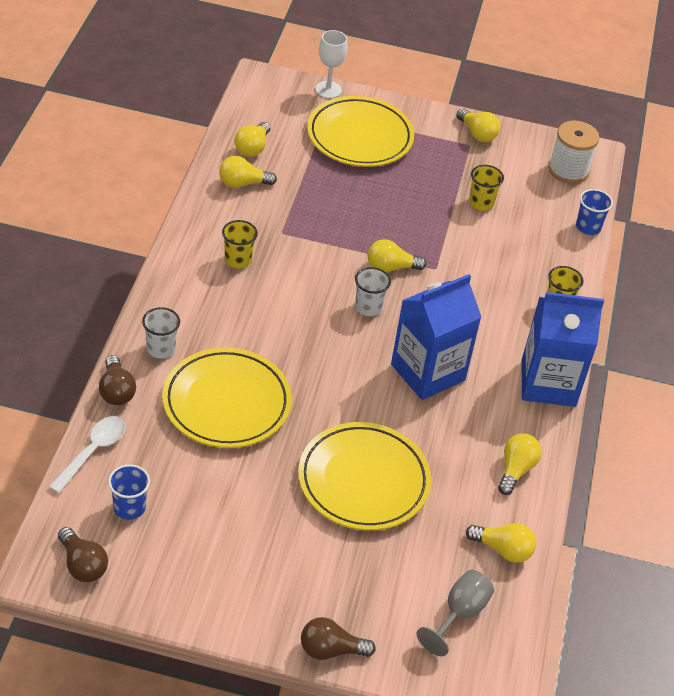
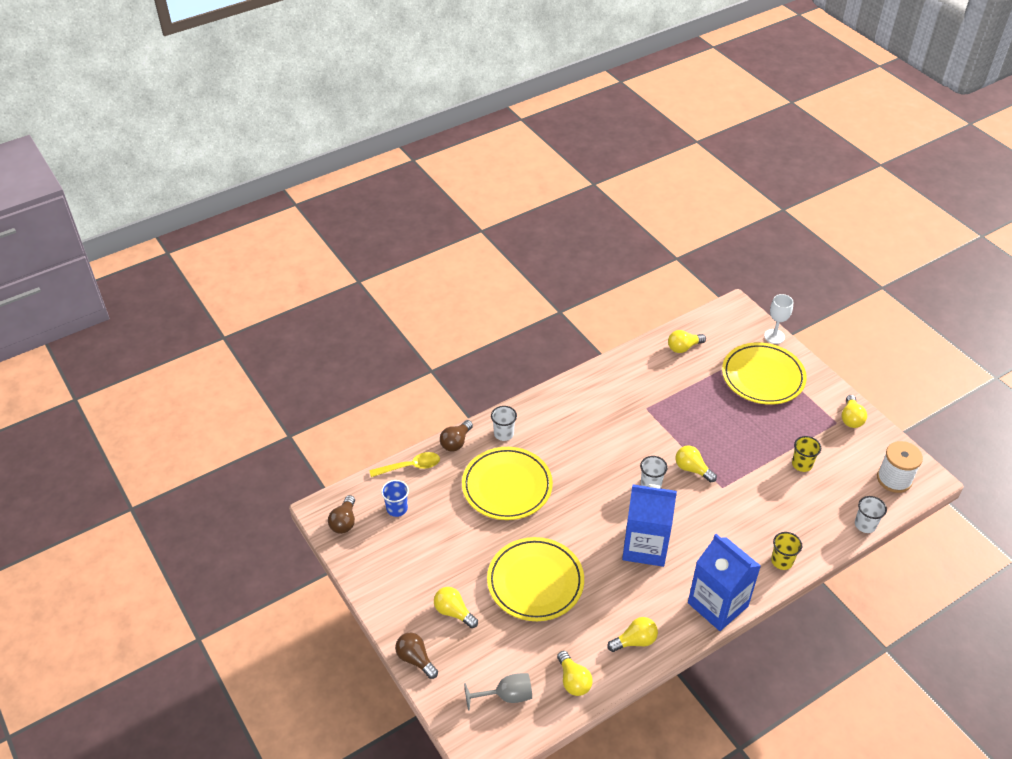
camera: 50 degrees right, 0 degrees up
white spoon [49,416,126,493] -> yellow spoon [369,452,440,477]
yellow light bulb [219,156,277,188] -> yellow light bulb moved to [434,587,478,628]
yellow cup [222,220,258,269] -> none
blue cup [576,189,613,235] -> white cup [855,496,887,533]

